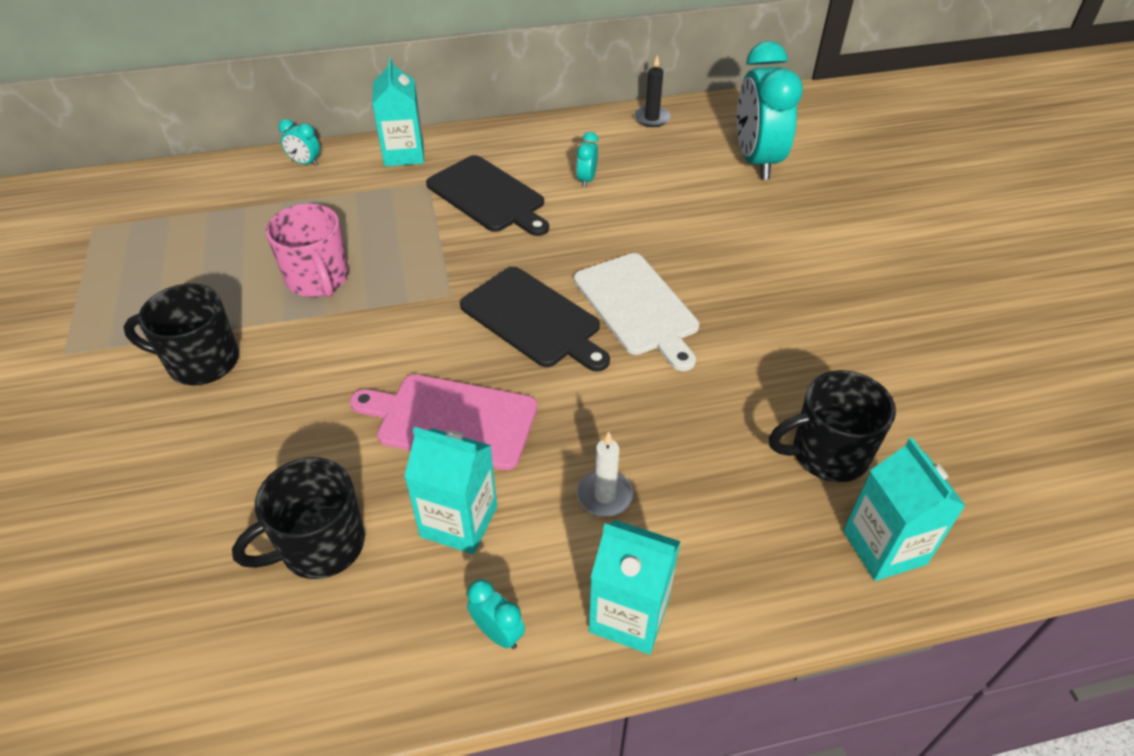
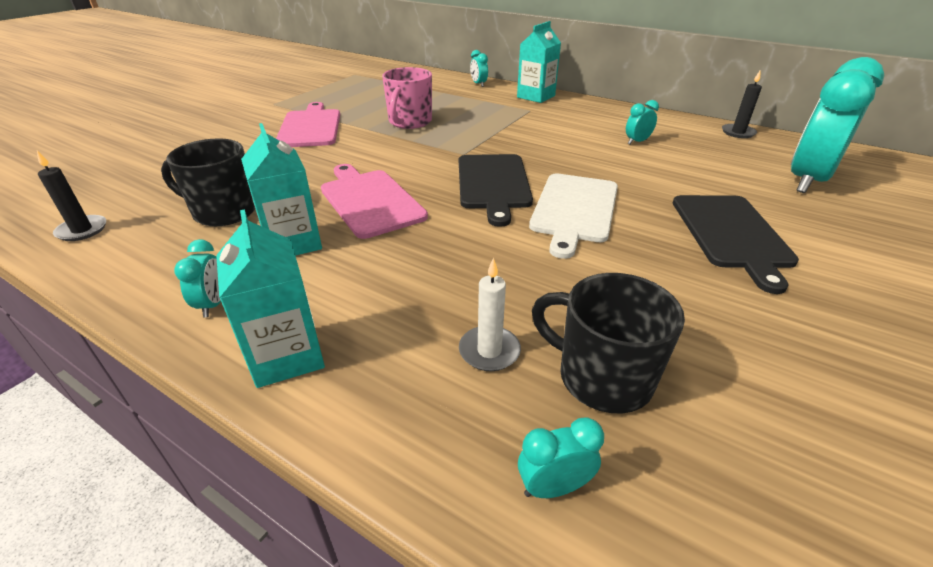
camera: 45 degrees right, 10 degrees down
black mug [123,283,239,386] -> pink cutting board [276,102,340,147]
black cutting board [426,155,549,236] -> black cutting board moved to [673,195,799,294]
white candle [577,431,633,517] -> white candle moved to [459,258,521,371]
turquoise carton [843,438,966,581] -> turquoise clock [518,417,604,498]
none -> black candle [37,151,106,241]

